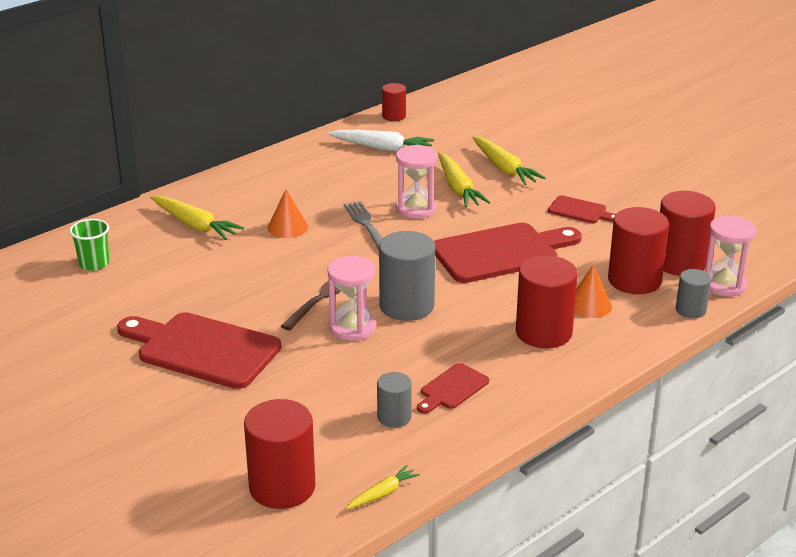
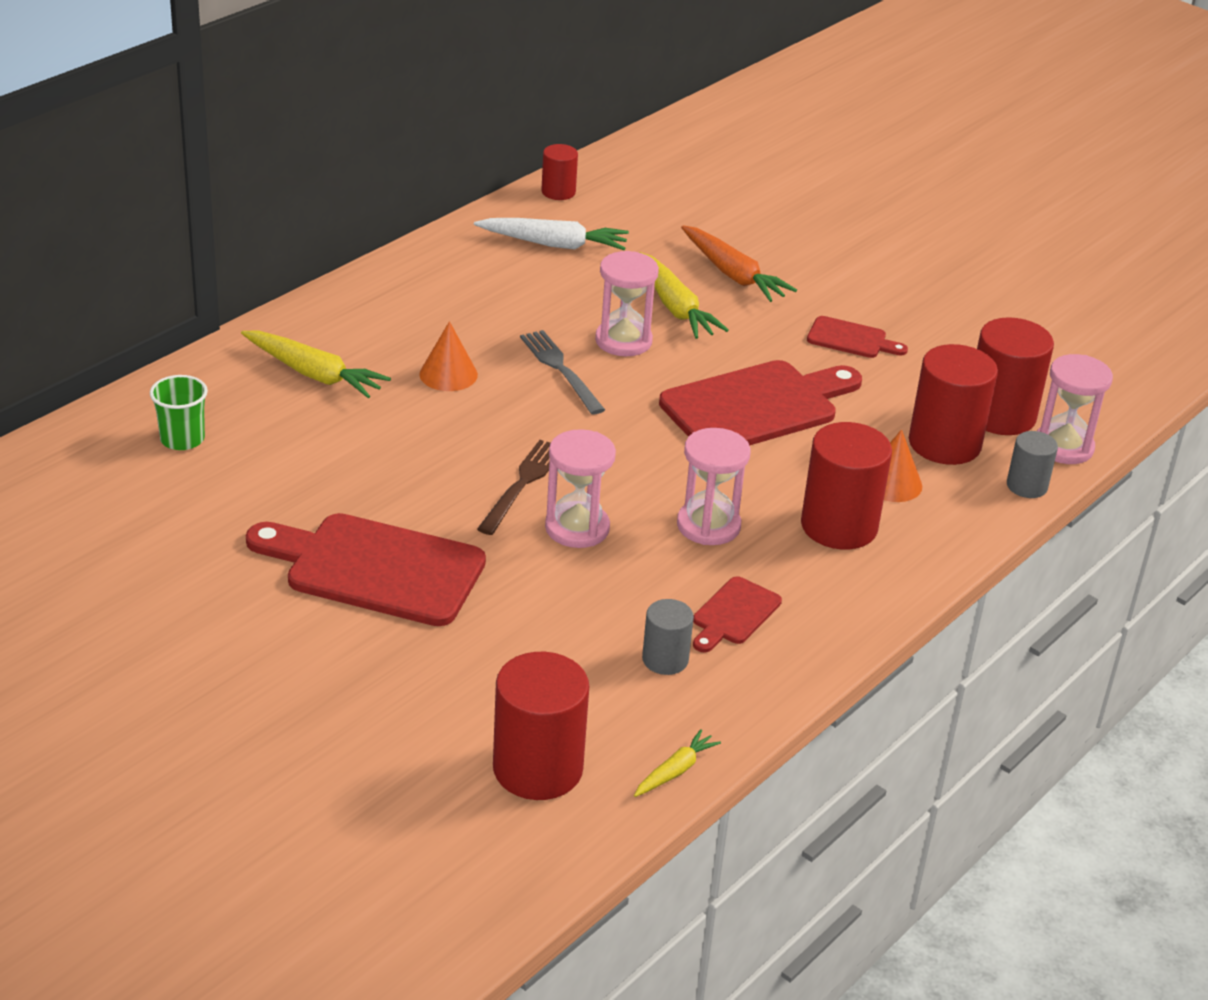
camera: 10 degrees left, 5 degrees up
grey cylinder [379,231,435,321] -> none
yellow carrot [472,136,546,185] -> orange carrot [681,226,797,302]
none -> pink hourglass [677,428,751,545]

